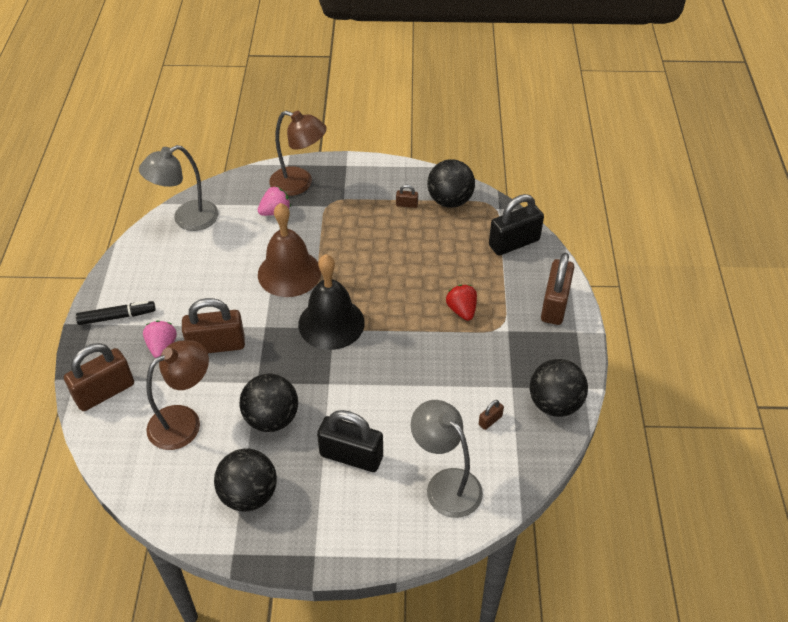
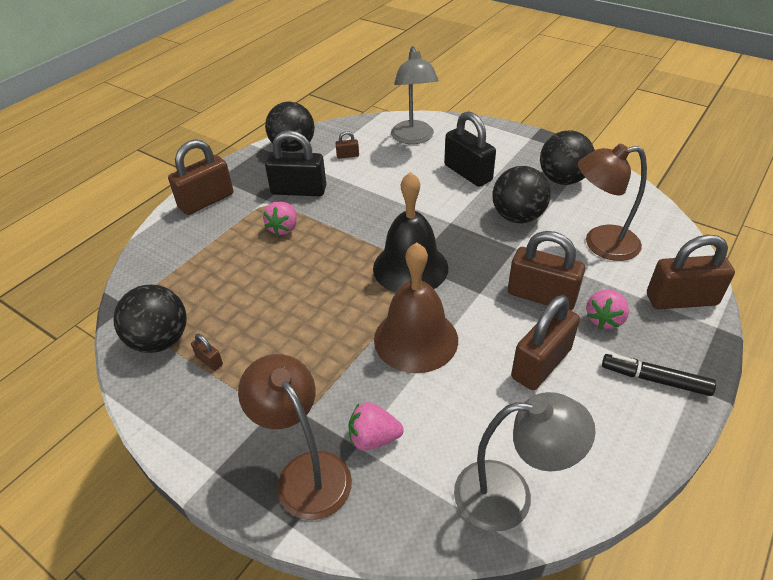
camera: 145 degrees left, 5 degrees down
red strawberry [446,285,477,321] -> pink strawberry [263,202,297,236]
black padlock [489,194,544,256] -> black padlock moved to [265,130,326,196]
none -> brown padlock [511,295,580,390]

